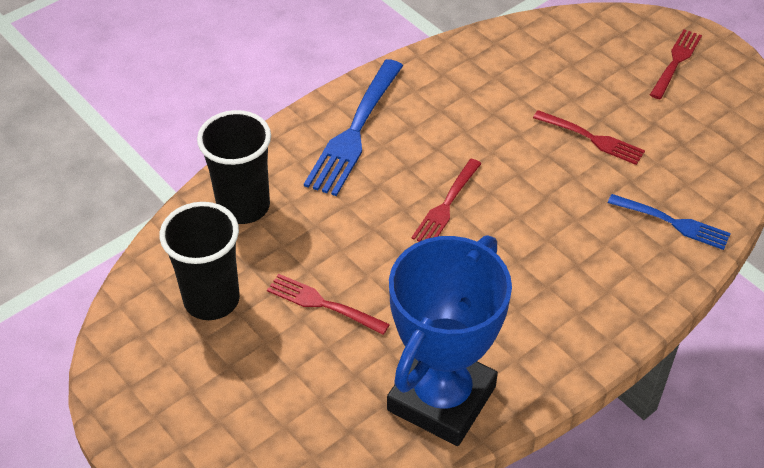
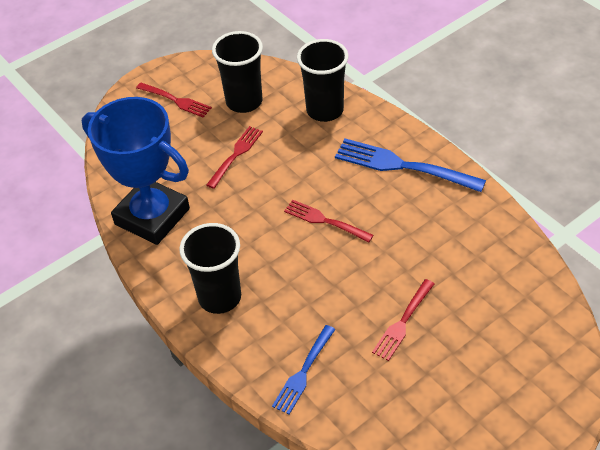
camera: 95 degrees right, 0 degrees up
red fork [650,29,702,99] -> red fork moved to [136,83,212,117]
none -> black cup [179,223,241,314]

